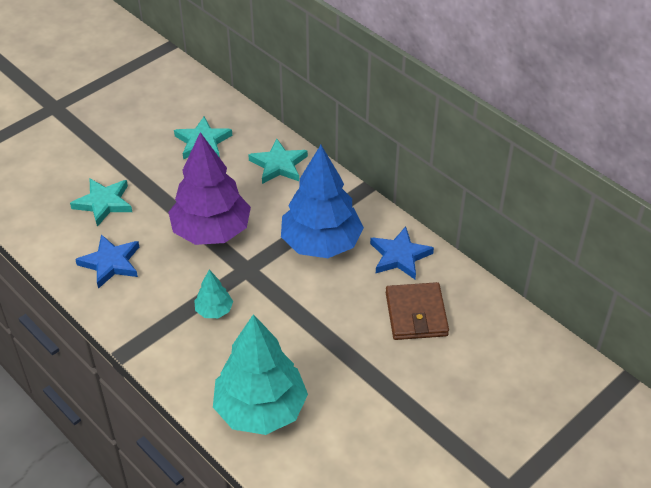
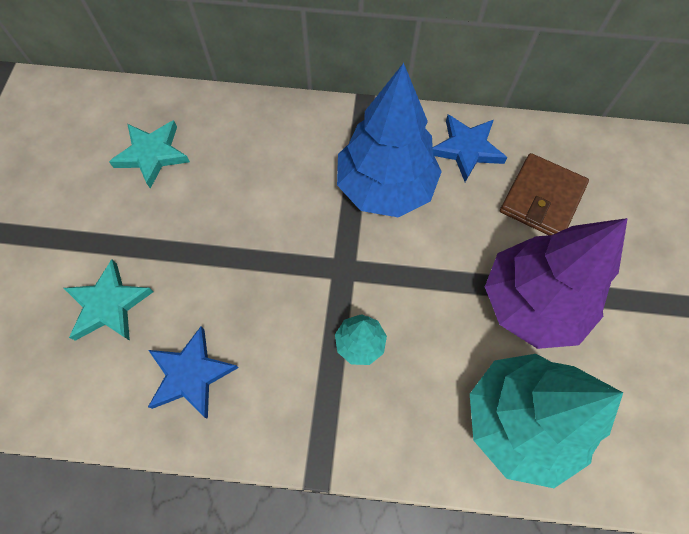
camera: 40 degrees left, 20 degrees up
purple tree [168,132,251,245] -> purple tree moved to [485,218,628,349]
turquoise star [248,138,308,184] -> none
brown wallet [386,282,449,340] -> brown wallet turned 75 degrees clockwise [500,153,589,235]

